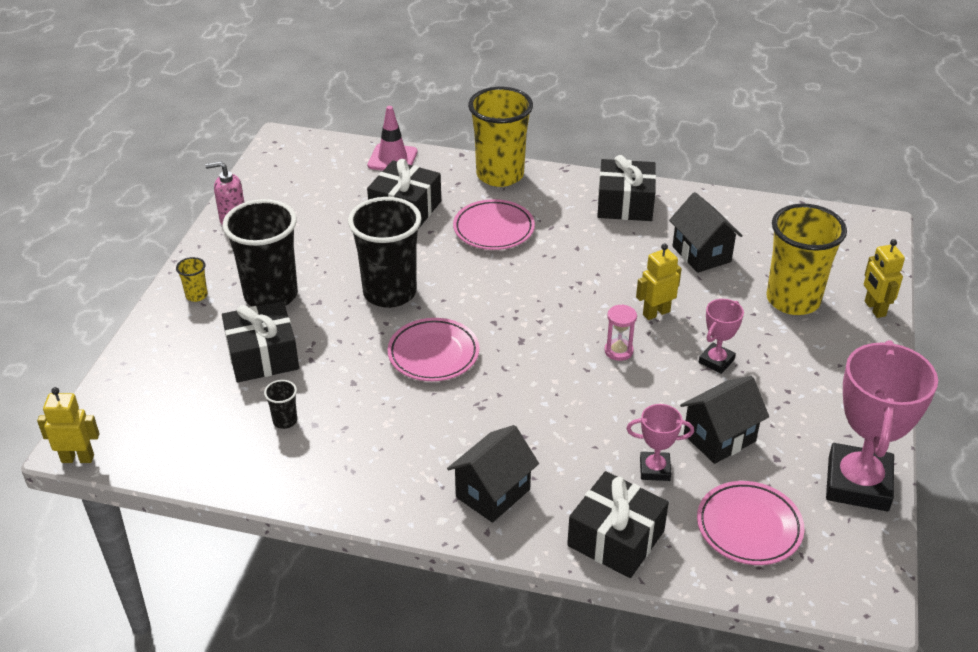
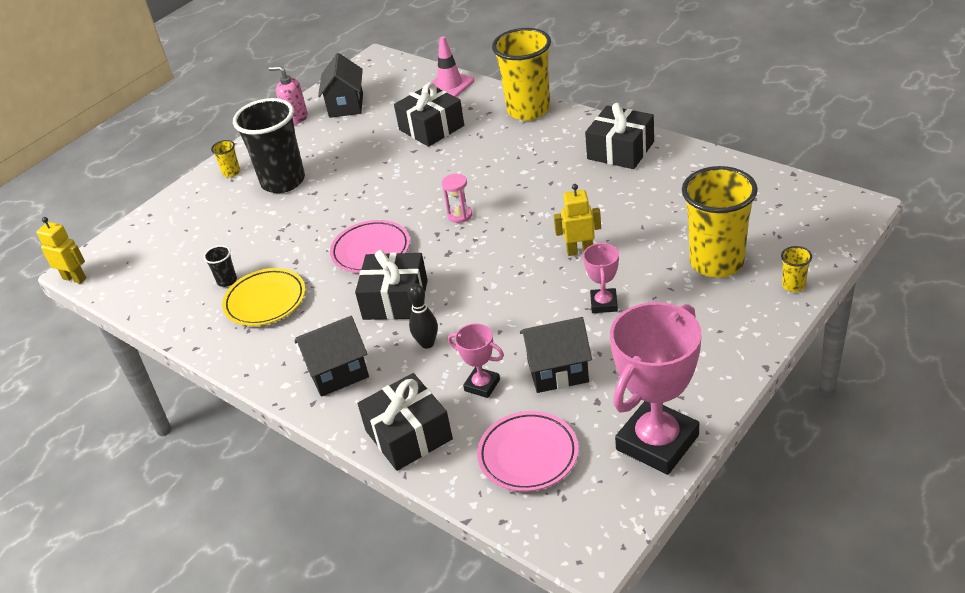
camera: 30 degrees right, 0 degrees up
black gift [222,301,299,383] -> black gift moved to [355,250,428,320]
black cup [348,197,422,308] -> none
pink plate [453,199,535,250] -> none
pink hourglass [604,304,637,361] -> pink hourglass moved to [442,174,472,223]
black house [669,192,743,273] -> black house moved to [318,53,363,118]
pink trophy [699,299,744,374] -> pink trophy turned 60 degrees counterclockwise [583,242,619,313]
yellow robot [864,239,905,318] -> yellow cup [781,246,812,292]
none -> yellow plate [222,268,305,326]
none -> black bowling pin [408,283,438,349]

